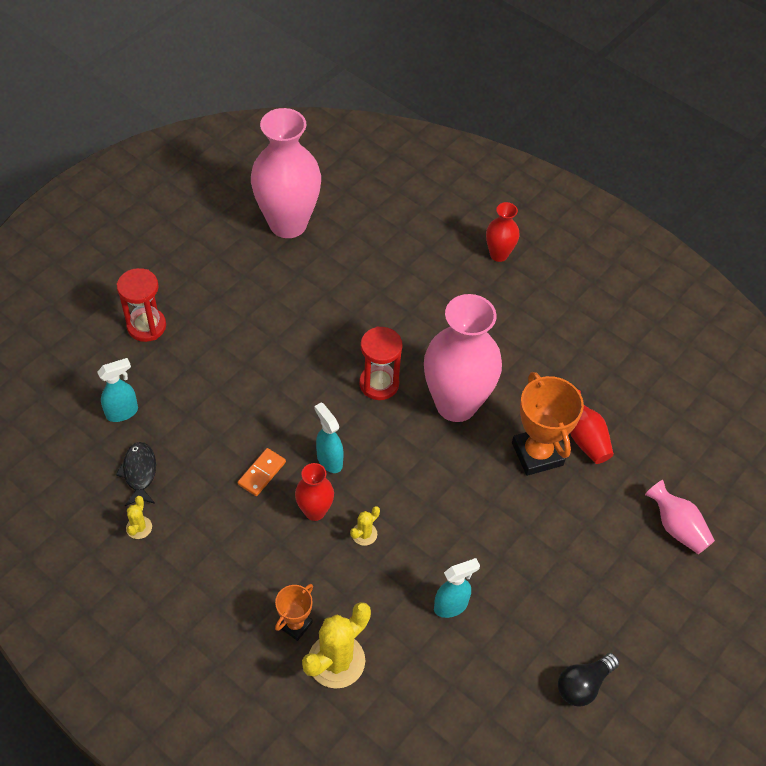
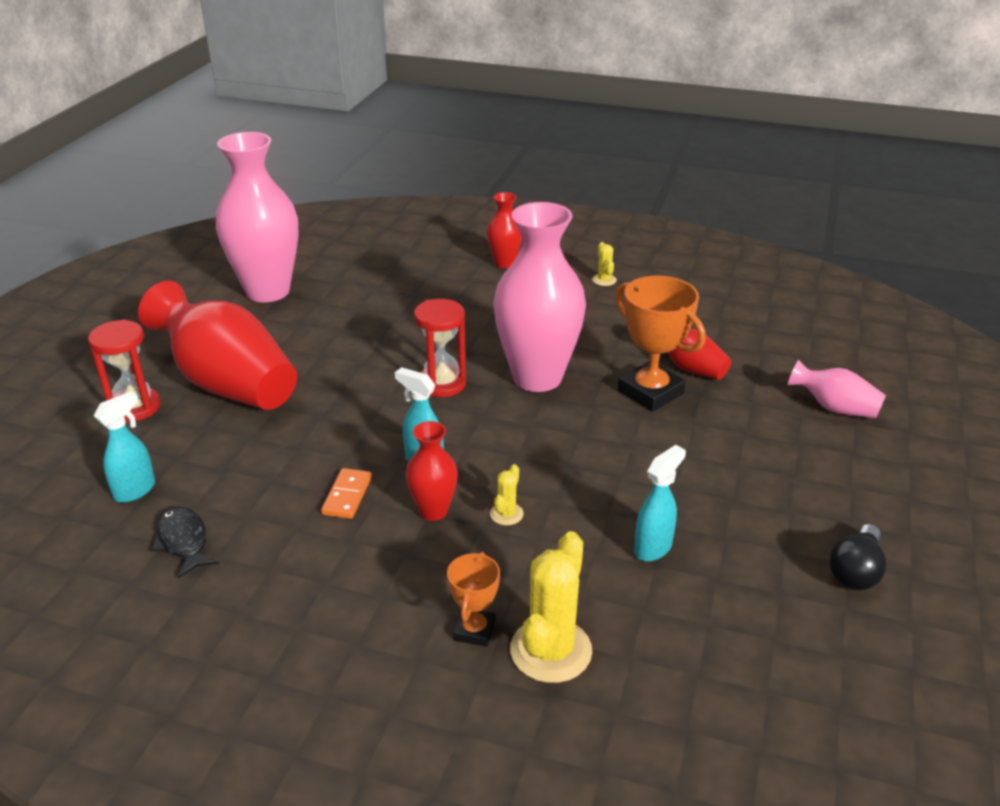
camera: 20 degrees left, 20 degrees down
yellow cactus [126,496,152,539] -> yellow cactus moved to [592,242,617,286]
none -> red vase [138,281,297,410]

